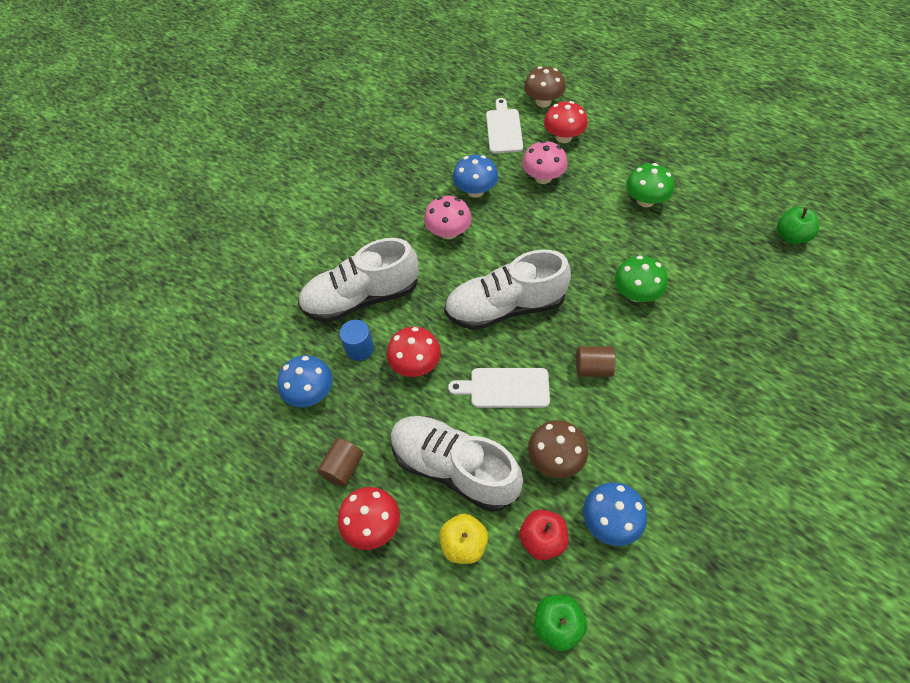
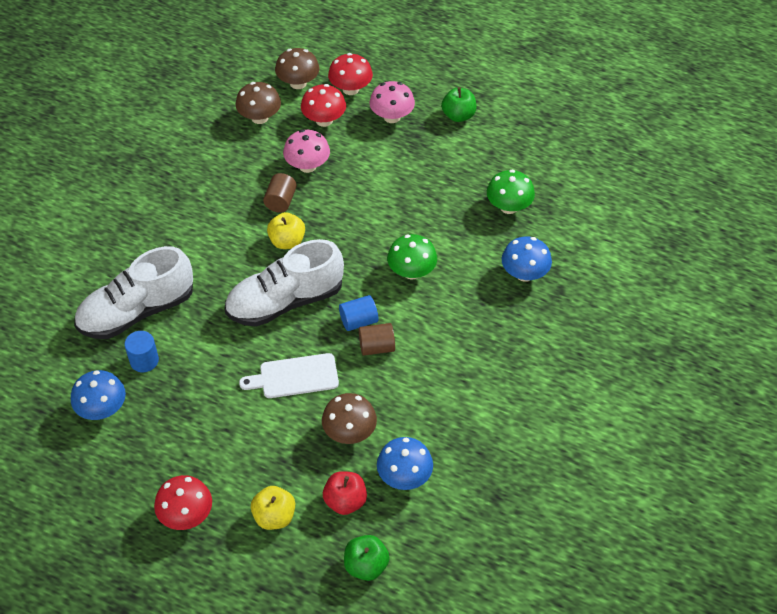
camera: 15 degrees left, 5 degrees down
brown cylinder [317,438,363,486] -> brown cylinder moved to [263,173,297,213]
red mushroom [387,327,441,377] -> red mushroom moved to [328,53,373,95]
white shoe [390,416,523,512] -> none
pink mushroom [424,196,472,240] -> pink mushroom moved to [369,81,415,123]
blue mushroom [453,155,498,198] -> blue mushroom moved to [502,236,552,282]
white cutting board [486,98,523,153] -> brown mushroom [236,82,281,124]
green mushroom [626,163,674,207] -> green mushroom moved to [487,169,535,214]
green apple [777,207,819,244] -> green apple moved to [441,87,477,122]
none -> yellow apple [267,212,305,249]
none -> blue cylinder [339,295,378,331]

